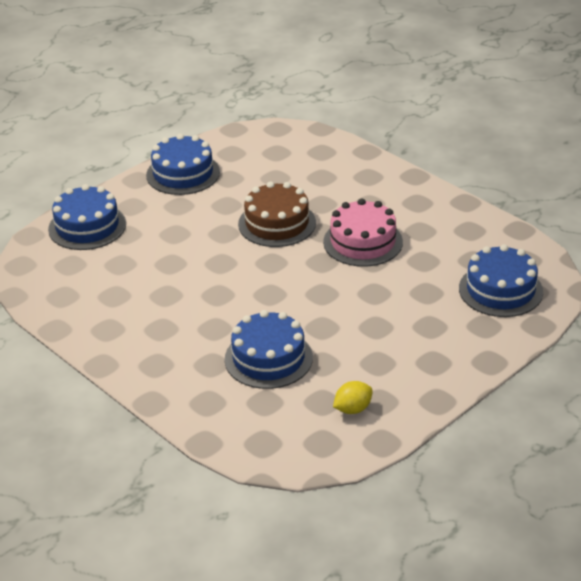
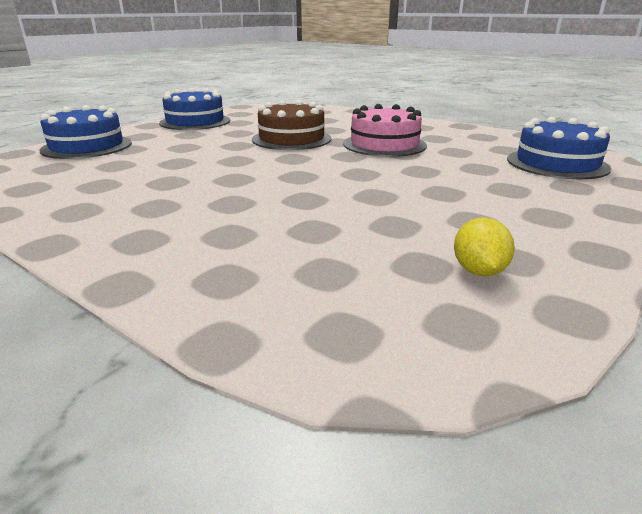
camera: 10 degrees left, 10 degrees down
blue cake [225,310,313,389] -> none
yellow lemon [333,381,373,414] -> yellow lemon turned 45 degrees counterclockwise [454,217,515,276]

